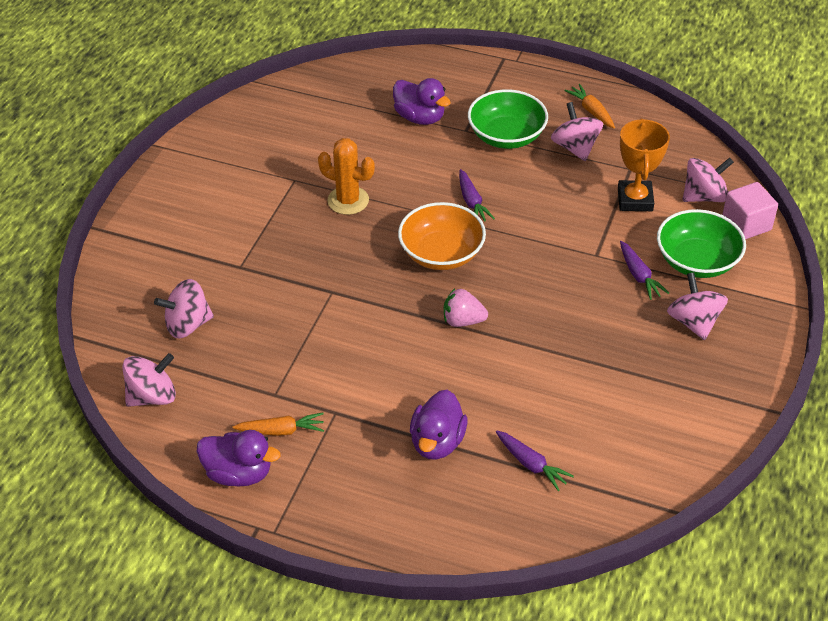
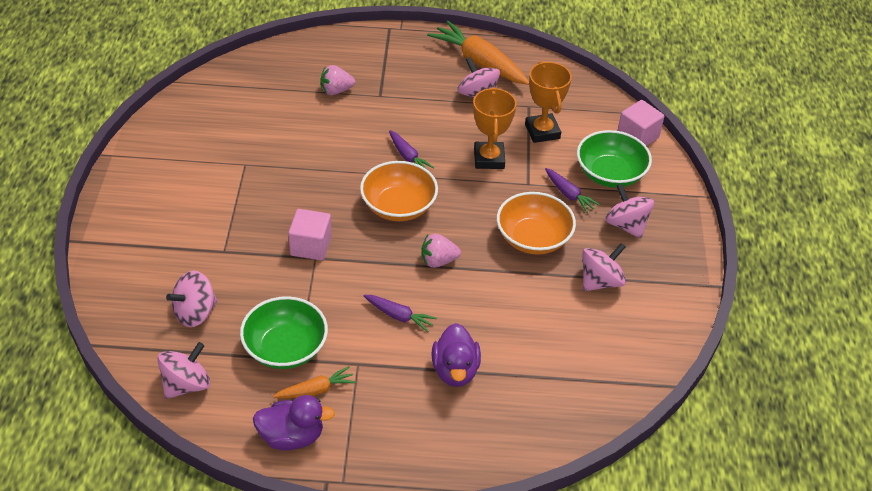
camera: 20 degrees left, 0 degrees up
orange cactus [318,138,375,215] -> none
purple duck [393,78,451,125] -> pink strawberry [321,65,355,95]
green bowl [468,89,548,149] -> green bowl moved to [240,296,328,369]
purple carrot [496,430,574,491] -> purple carrot moved to [364,295,437,332]
orange carrot [565,84,615,128] -> orange carrot [427,21,529,85], size x1.92
pink spinning top [683,157,734,202] -> pink spinning top moved to [582,243,626,291]
none -> pink cube [288,209,332,261]
none -> orange trophy [473,87,517,169]
none -> orange bowl [497,192,576,255]

